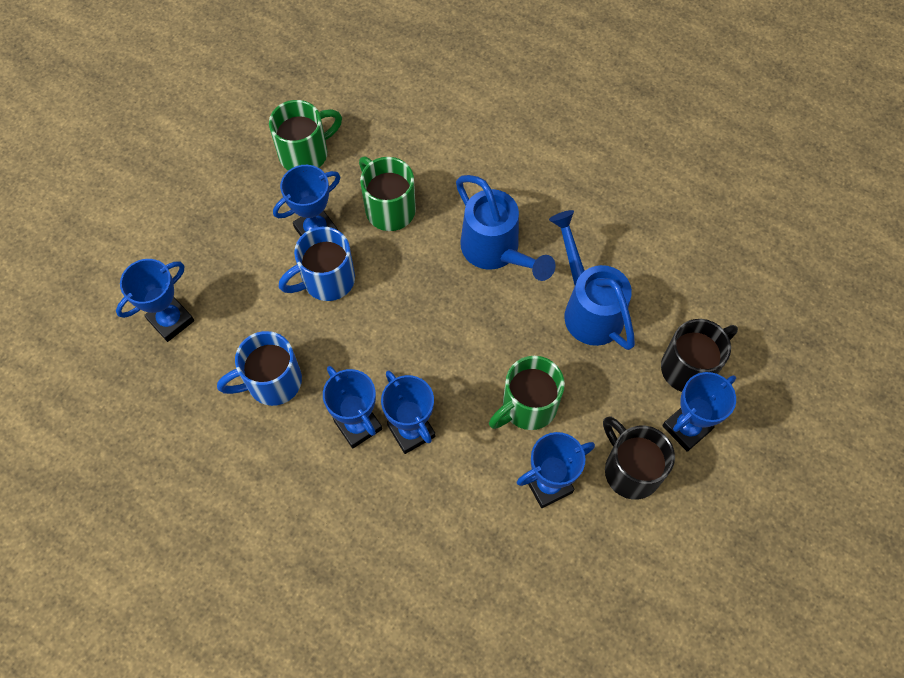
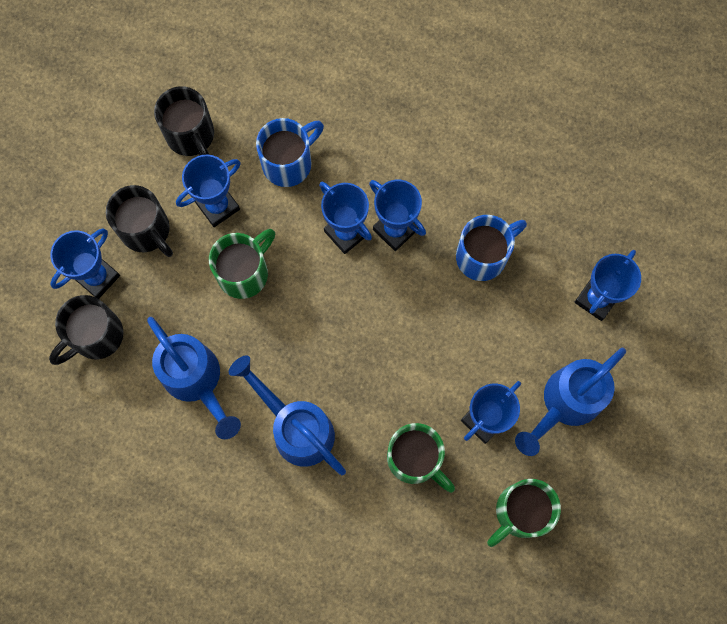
camera: 170 degrees right, 10 degrees up
blue mug [279,227,355,301] -> blue mug moved to [256,118,324,187]
none -> black mug [154,86,214,156]
none -> blue watering can [515,348,626,456]

